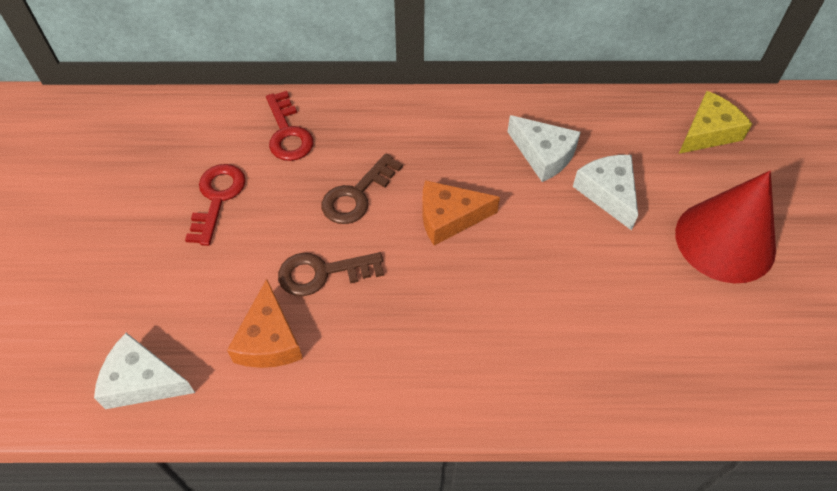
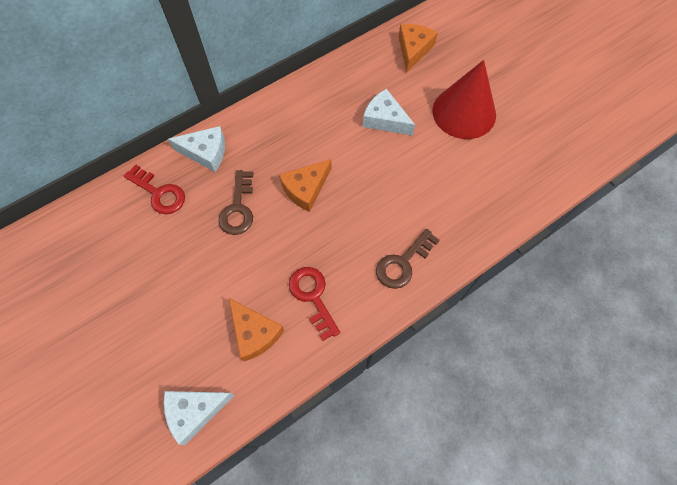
camera: 35 degrees left, 10 degrees up
red key [185,164,246,246] -> red key moved to [289,267,340,341]
brown key [278,252,384,296] -> brown key moved to [376,229,440,289]
white cheese [507,115,581,182] -> white cheese moved to [168,126,225,172]
yellow cheese [679,91,752,154] -> orange cheese [398,24,438,73]

